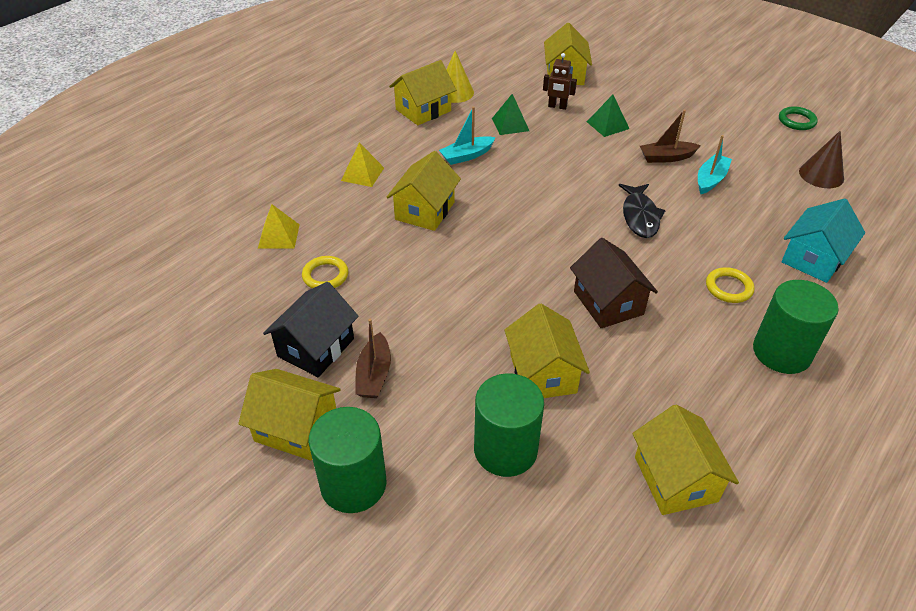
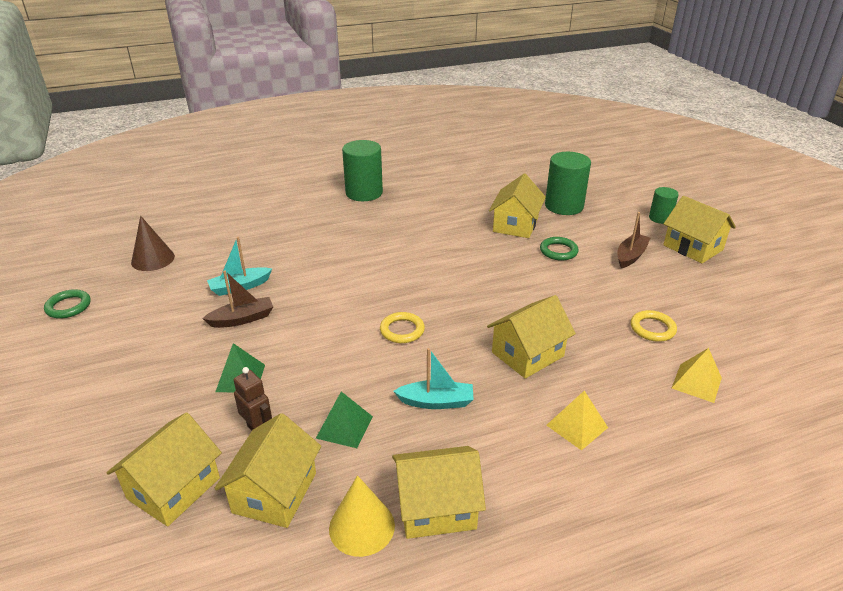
camera: 150 degrees left, 10 degrees down
black house [263,282,359,377] -> none
green cylinder [308,407,387,513] -> green cylinder [649,187,679,224], size x0.57
brown house [570,238,658,328] -> none
black fish [619,184,666,238] -> none
yellow house [632,405,739,515] -> yellow house moved to [214,413,321,528]
brown boat [640,110,701,163] -> brown boat turned 45 degrees counterclockwise [202,270,273,328]
yellow ring [706,267,755,303] -> yellow ring moved to [380,312,425,343]
turquoise house [781,198,865,283] -> none
none -> green ring [540,237,579,261]

